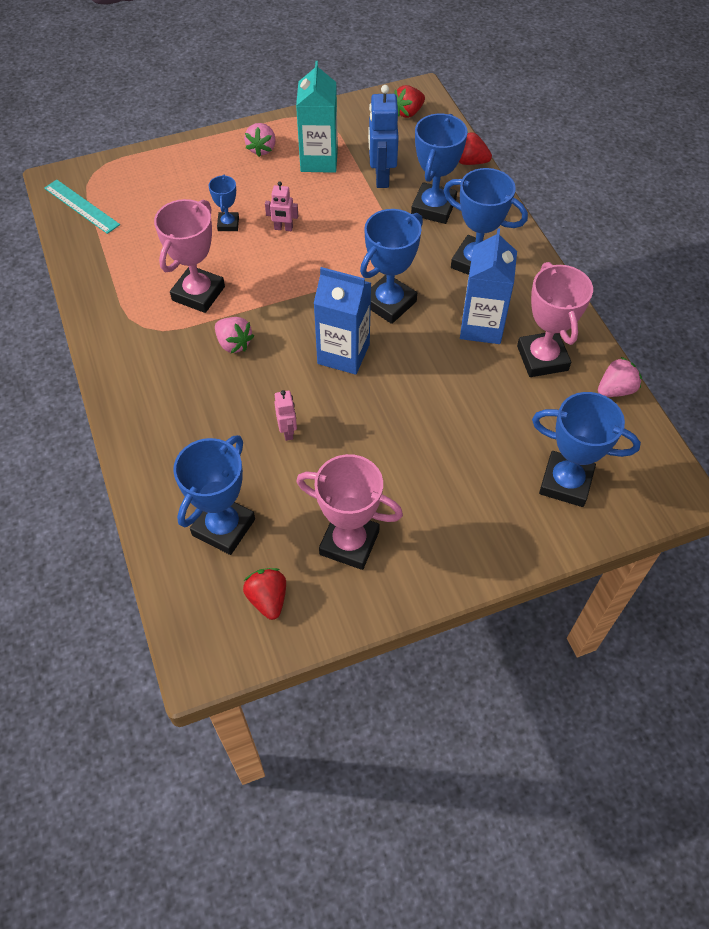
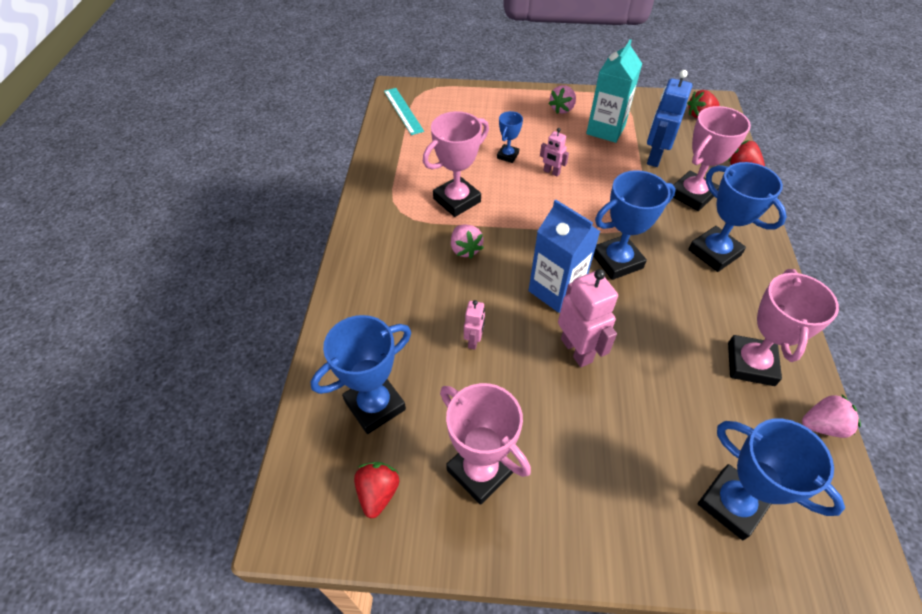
camera: 25 degrees right, 5 degrees down
blue trophy [411,114,468,224] -> pink trophy [673,106,751,211]
blue carton [460,229,517,344] -> none
none -> pink robot [558,269,618,367]

